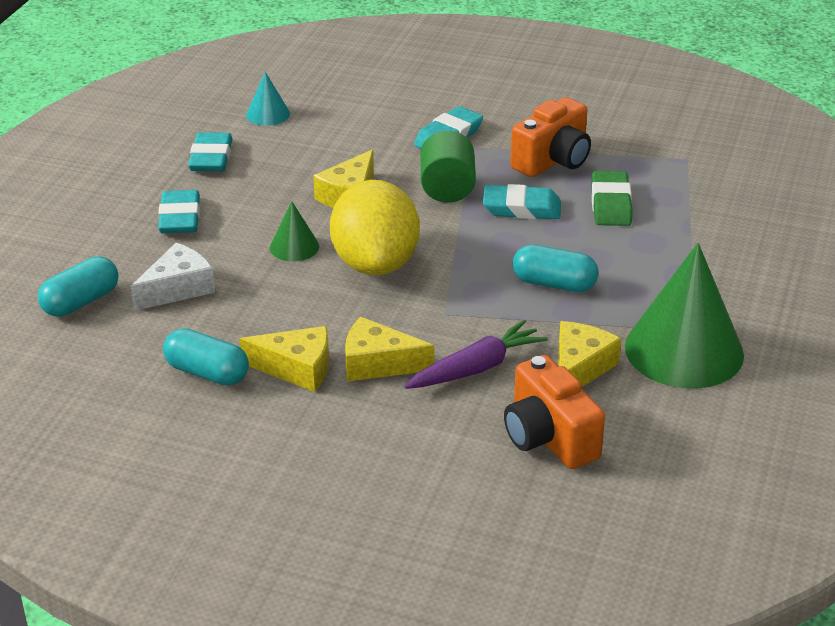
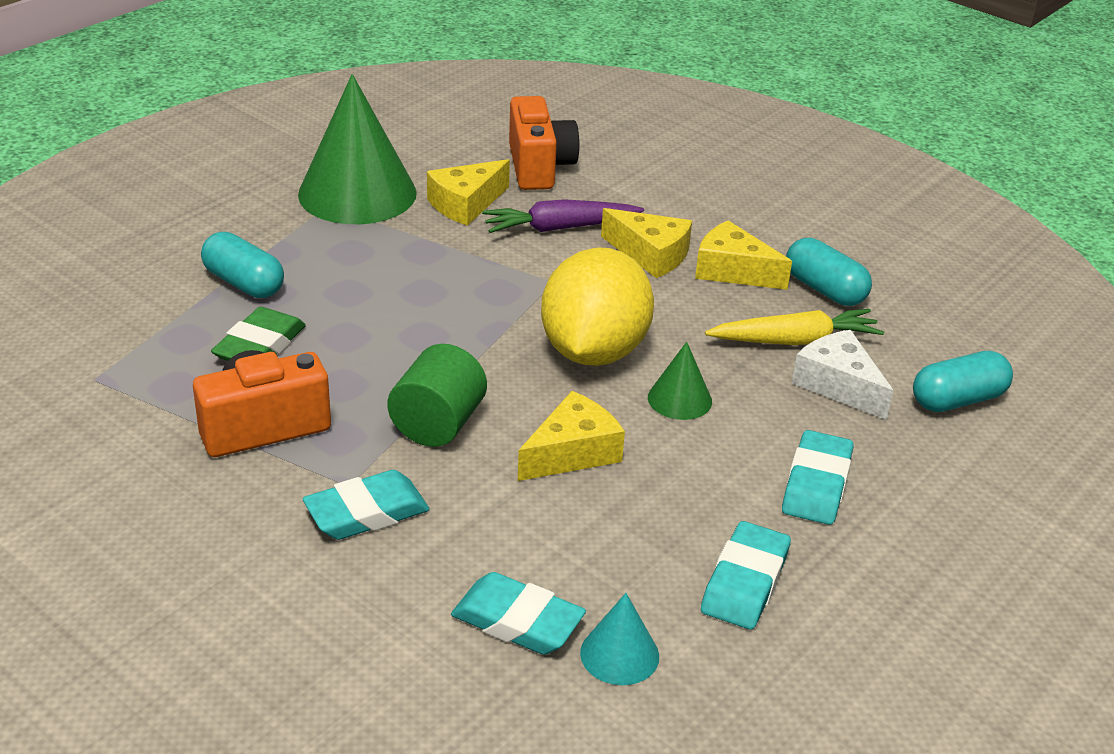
camera: 160 degrees left, 0 degrees up
white cheese [131,243,215,311] -> white cheese turned 75 degrees clockwise [792,330,893,420]
turquoise eraser [483,184,561,219] -> turquoise eraser moved to [451,572,586,655]
turquoise capsule [512,244,599,292] -> turquoise capsule moved to [201,232,284,298]
none -> yellow carrot [705,309,884,345]

